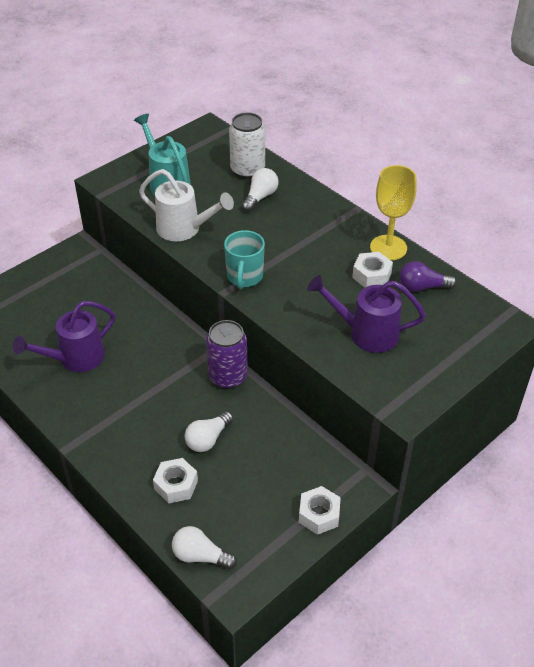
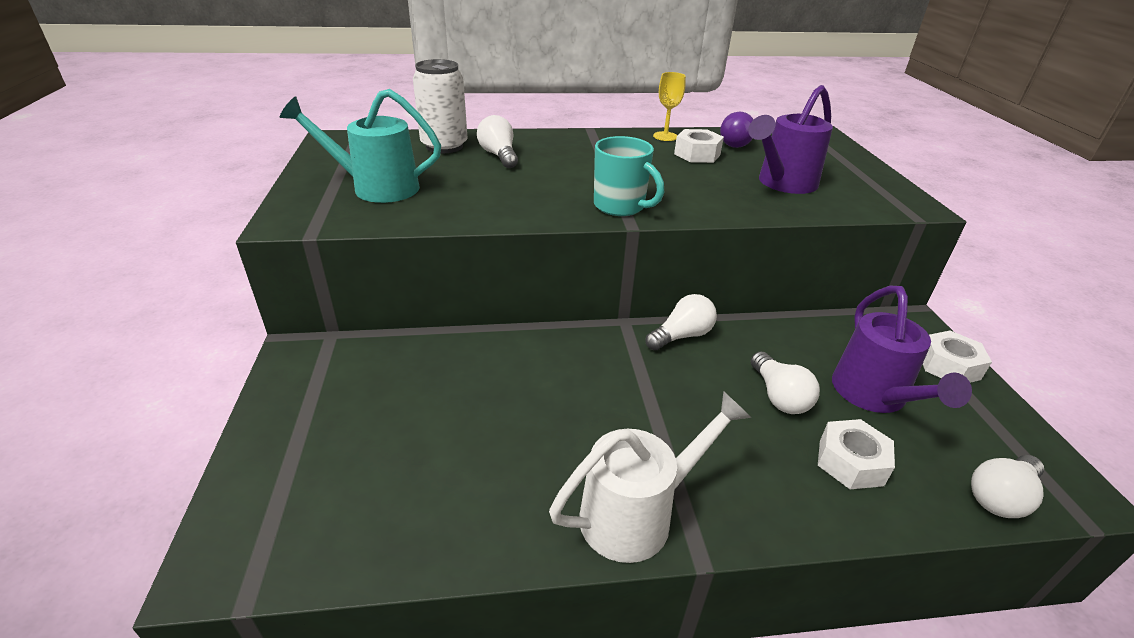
camera: 55 degrees left, 10 degrees down
purple watering can [13,301,115,372] -> purple watering can moved to [832,286,972,413]
white watering can [139,169,234,241] -> white watering can moved to [549,391,751,563]
purple can [206,320,248,389] -> white light bulb [646,294,717,351]
yellow goblet [370,165,416,260] -> yellow goblet [653,72,686,141], size x0.58

